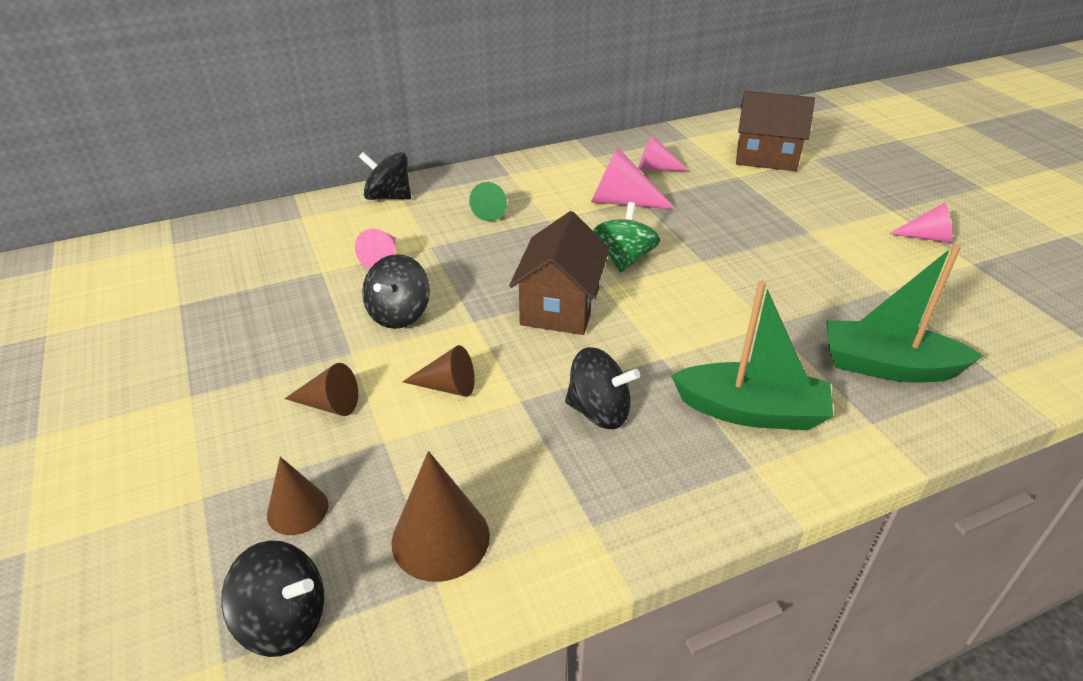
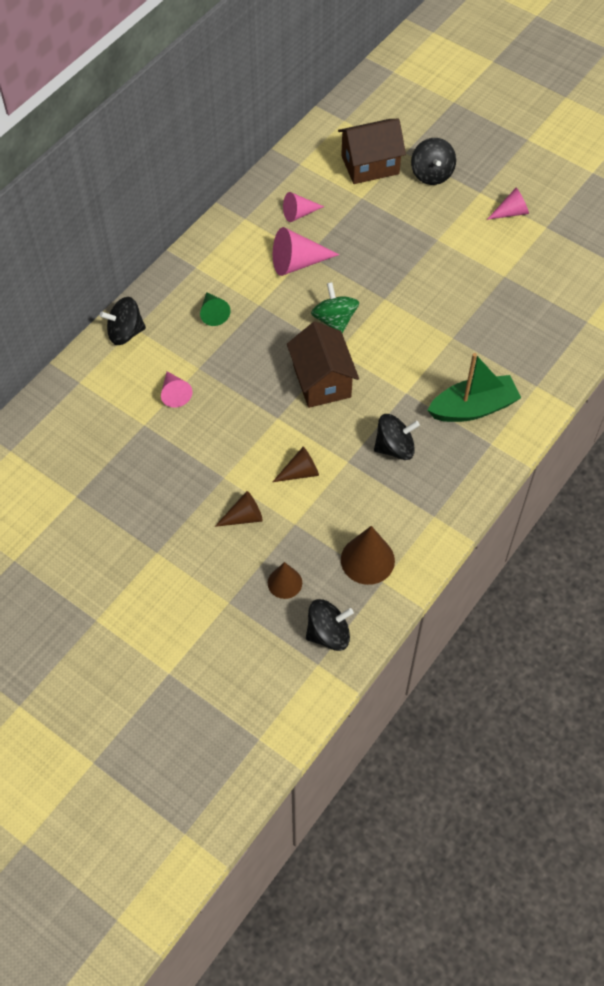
camera: 30 degrees left, 20 degrees up
black spinning top [362,254,430,329] -> black spinning top moved to [411,138,456,185]
green boat [826,244,983,383] -> none

